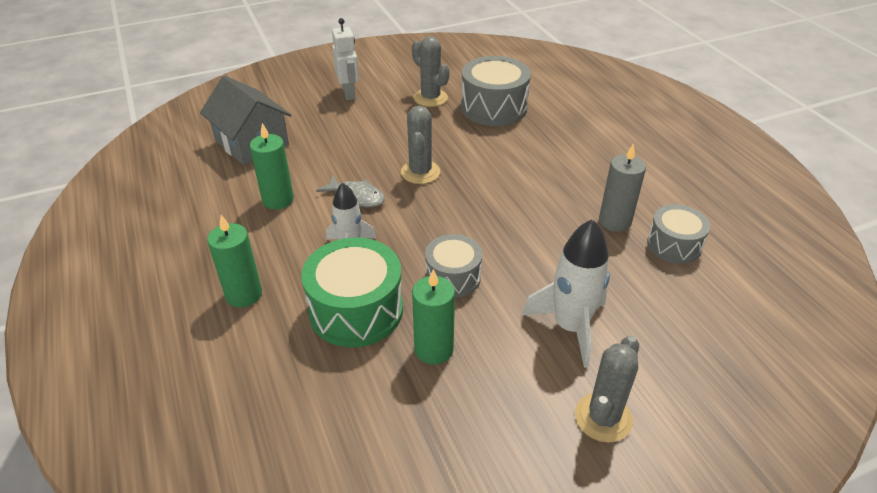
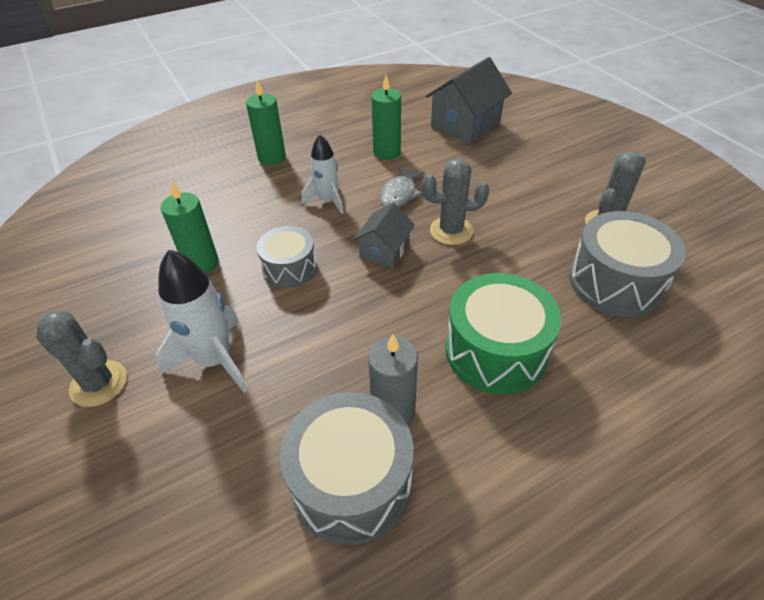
camera: 85 degrees right, 5 degrees up
green drum [301,238,403,347] -> green drum moved to [446,273,561,394]
white robot [332,18,359,100] -> none
grey drum [647,204,710,264] -> grey drum [280,392,414,545], size x1.61
none -> grey house [353,203,415,268]

